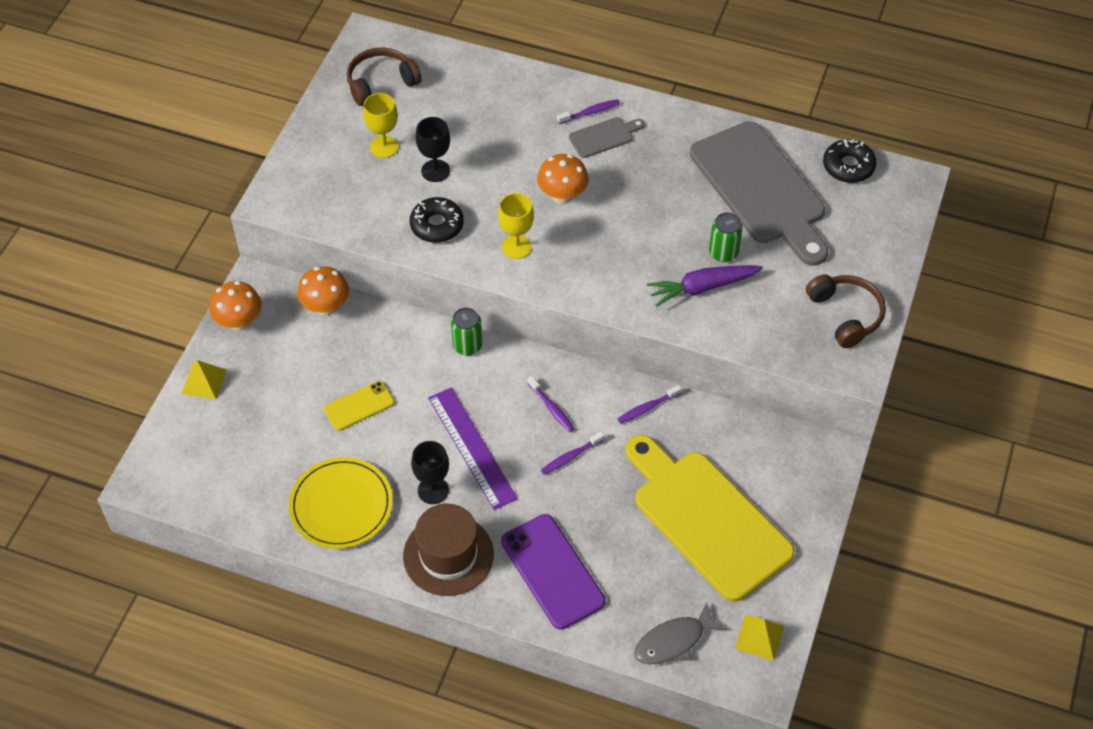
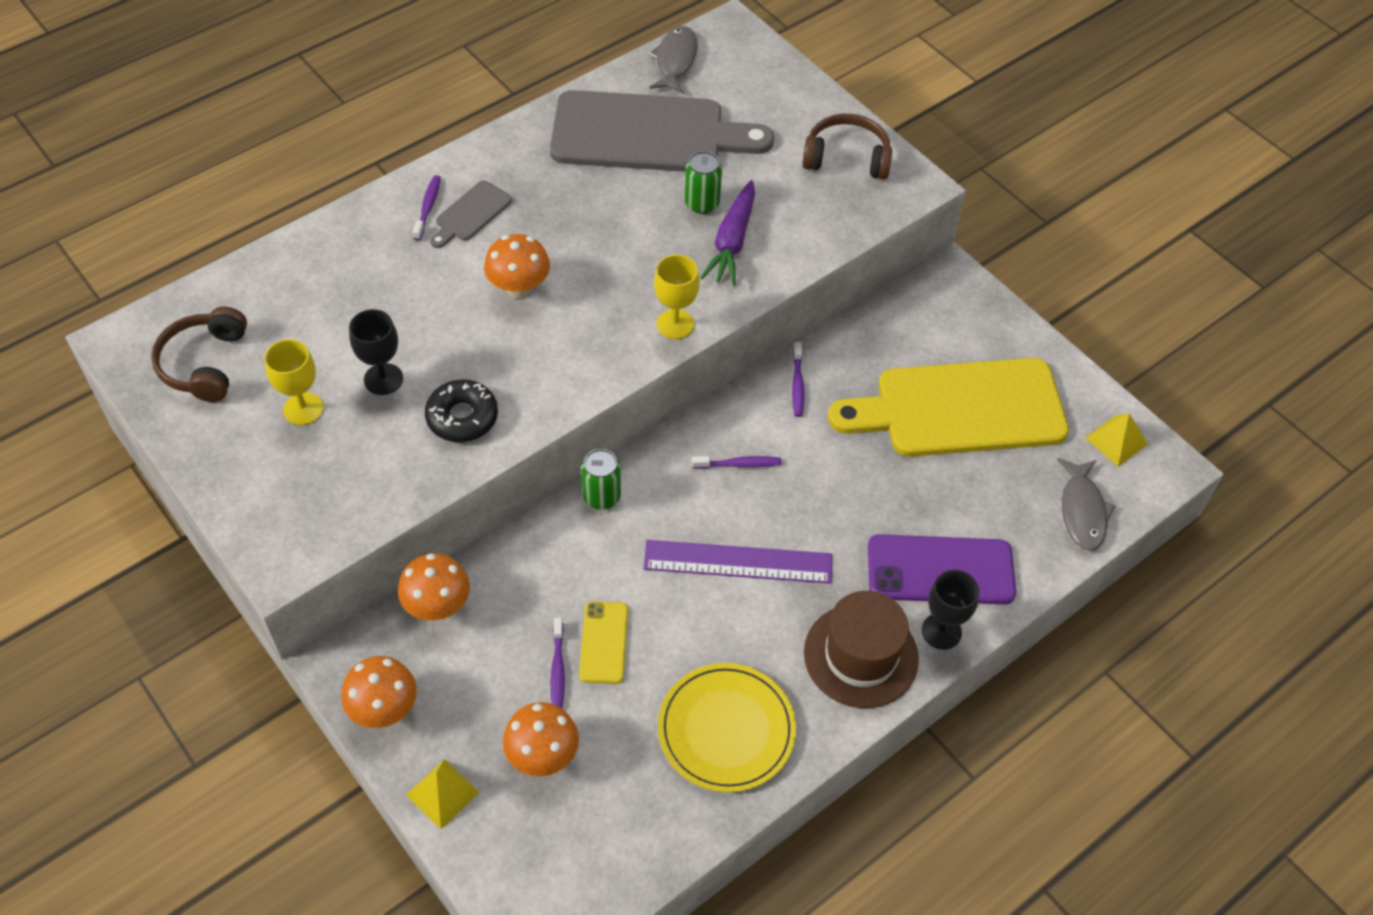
camera: 60 degrees left, 0 degrees up
black goblet [411,441,449,504] -> black goblet moved to [922,570,979,650]
yellow goblet [498,193,534,259] -> yellow goblet moved to [654,254,700,339]
purple toothbrush [541,431,605,475] -> purple toothbrush moved to [550,617,565,708]
grey cutting board [569,117,645,158] -> grey cutting board turned 150 degrees counterclockwise [430,180,512,248]
black donut [823,139,877,183] -> grey fish [648,26,698,94]
none -> orange mushroom [503,702,579,776]

